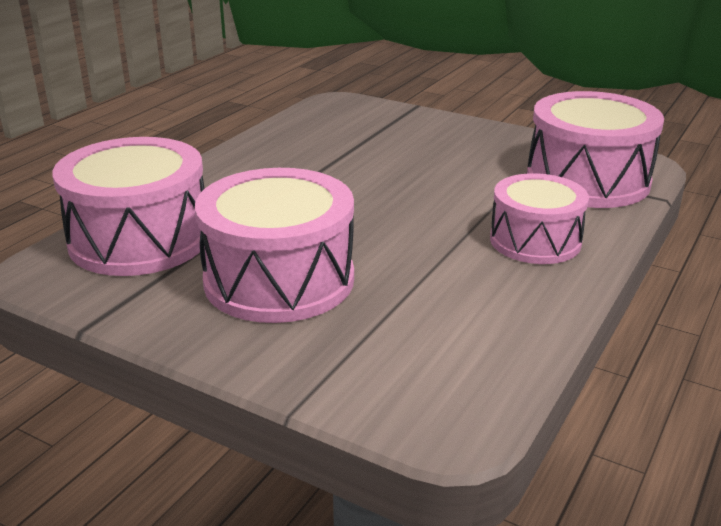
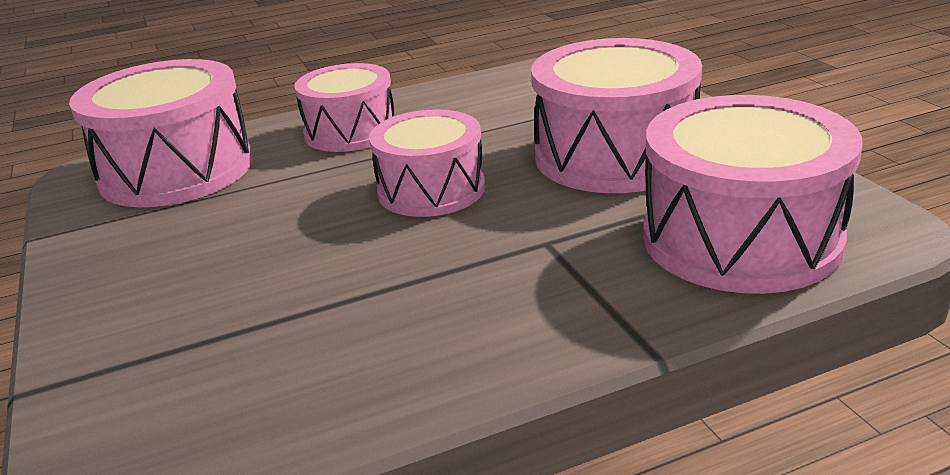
camera: 140 degrees left, 0 degrees up
none -> pink drum [369,109,485,217]

